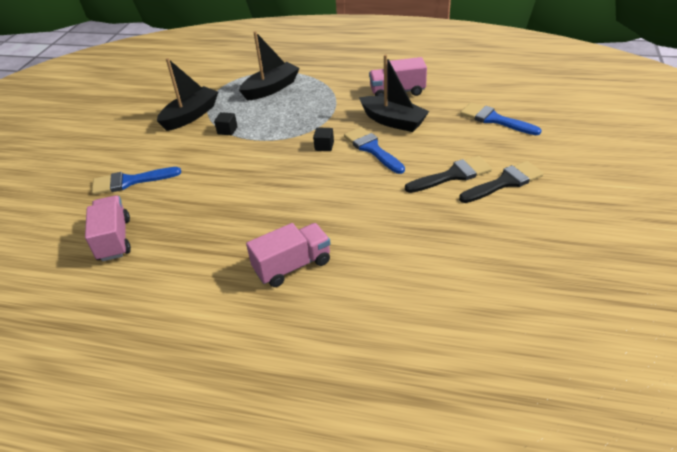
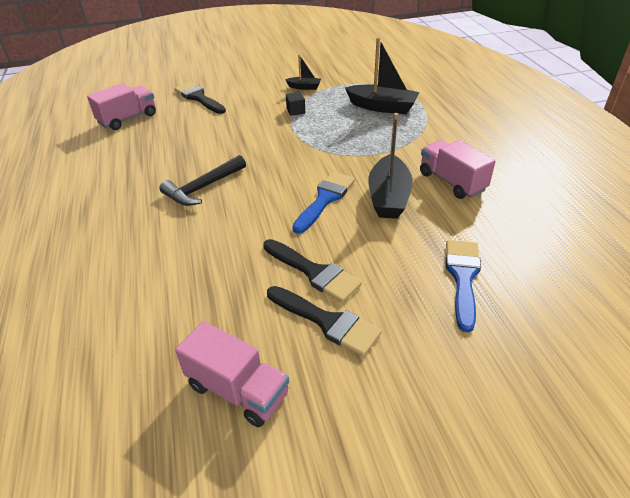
camera: 60 degrees right, 0 degrees up
blue brush [92,167,181,195] -> black brush [174,82,226,114]
black boat [157,58,218,131] -> black boat [285,54,321,90], size x0.52
pink truck [246,223,331,287] -> pink truck moved to [175,321,289,427]
black cube [313,127,334,151] -> none
none -> black hammer [159,155,246,206]

